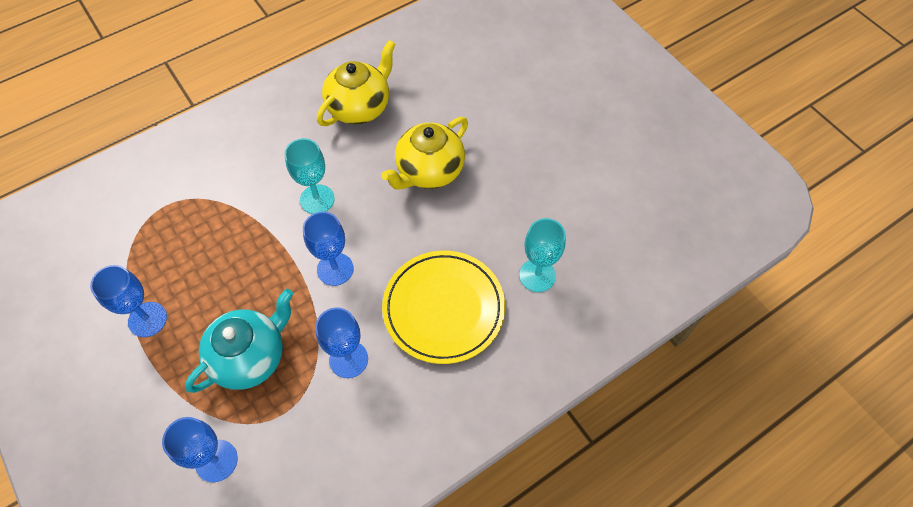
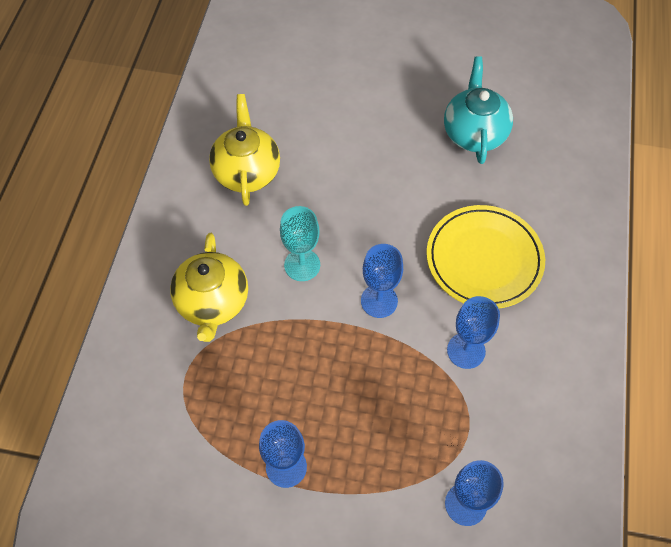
camera: 45 degrees left, 0 degrees up
turquoise teapot [185,289,293,393] -> turquoise teapot moved to [444,56,513,164]
yellow teapot [381,117,468,189] -> yellow teapot moved to [170,233,248,342]
turquoise goblet [519,218,566,292] -> none

